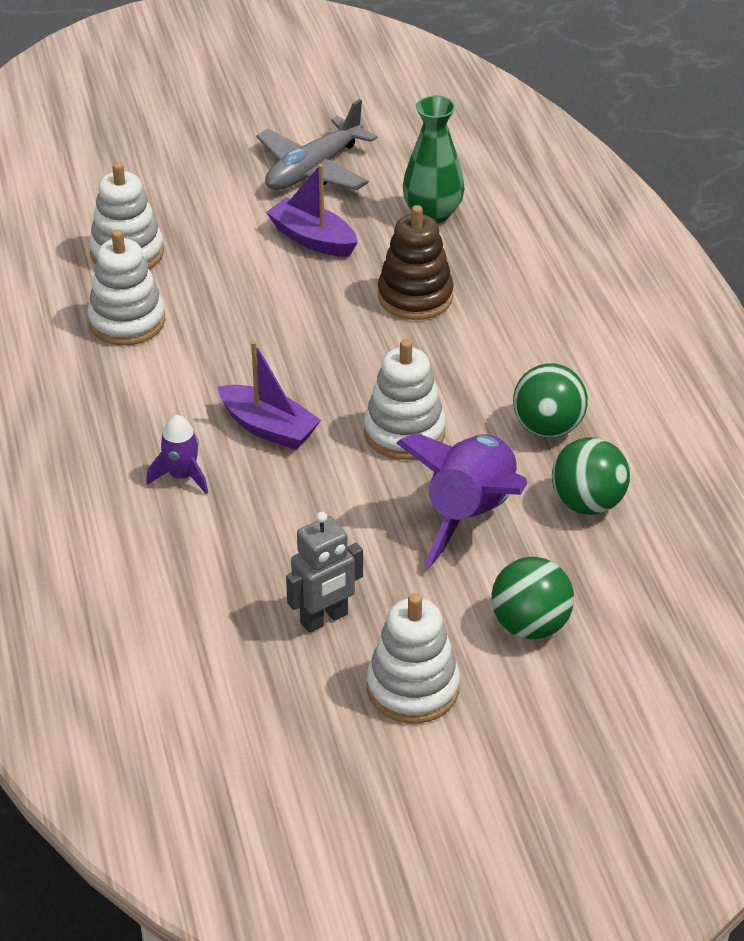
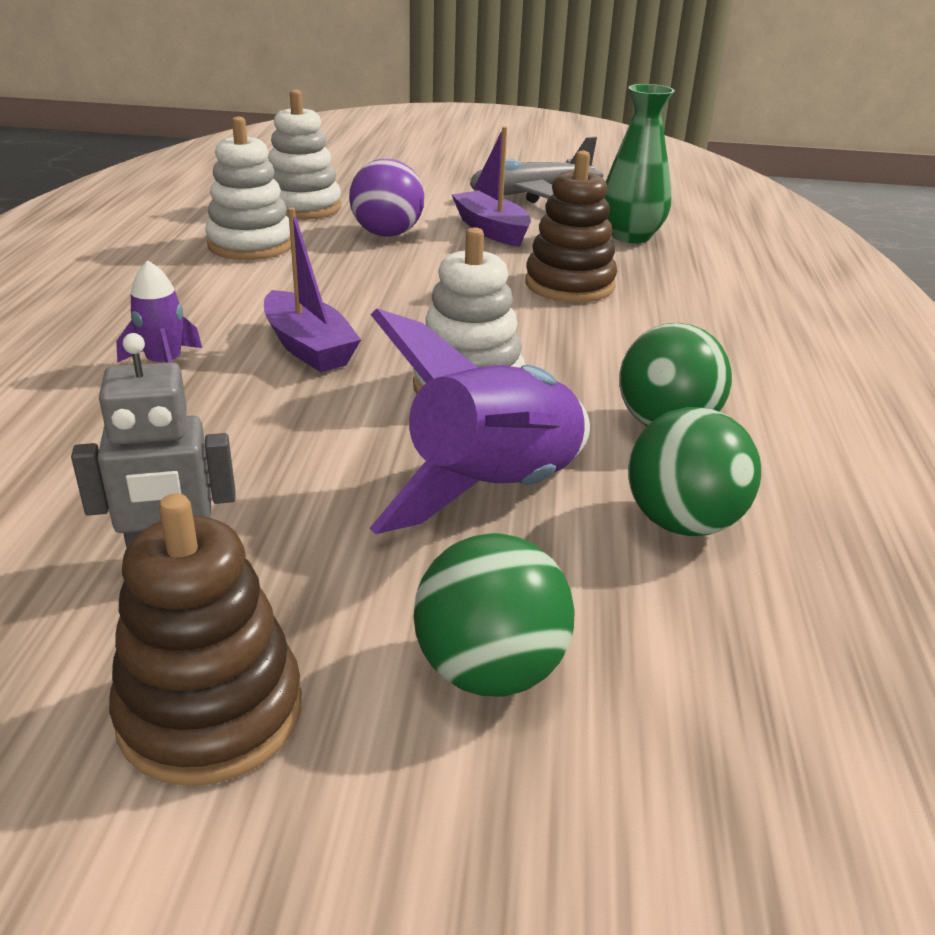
camera: 20 degrees right, 10 degrees down
white stacking toy [367,593,460,724] -> brown stacking toy [109,493,302,786]
none -> purple ball [349,159,424,237]

